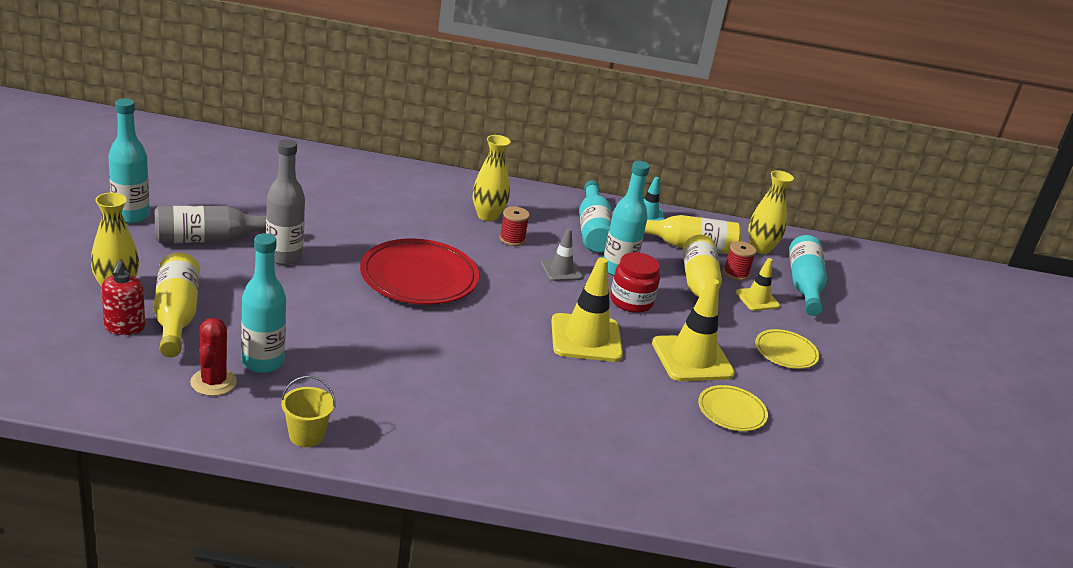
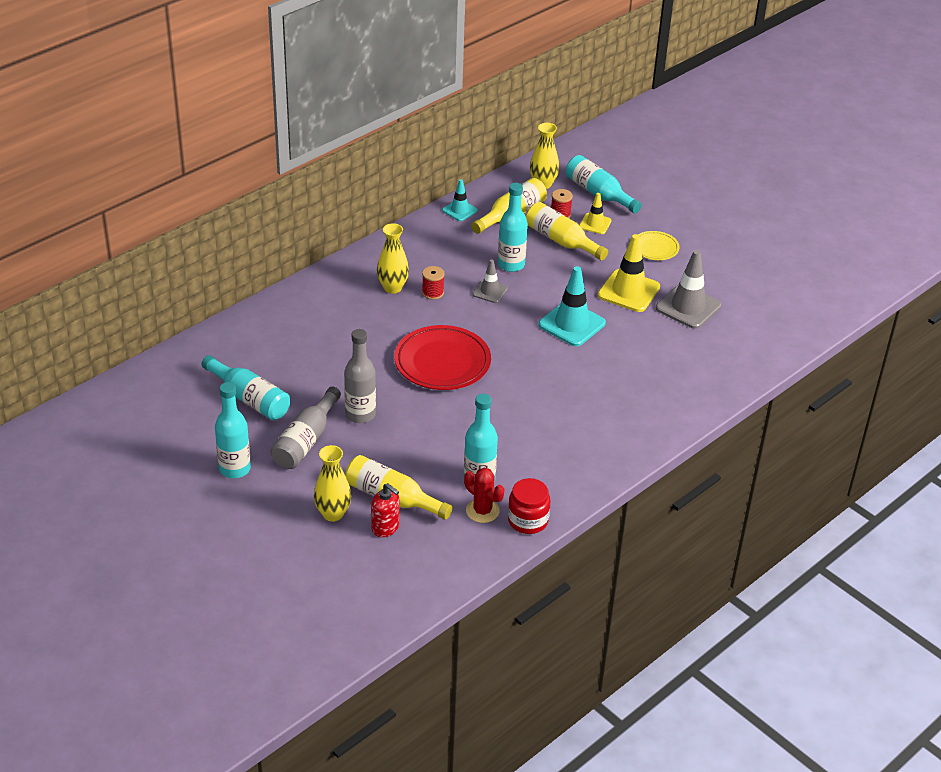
camera: 45 degrees left, 10 degrees up
yellow bucket [281,376,335,447] -> none
yellow traffic cone [551,257,623,362] -> turquoise traffic cone [538,266,606,346]
turquoise bottle [579,180,612,253] -> turquoise bottle moved to [202,355,290,420]
red jar [610,252,660,313] -> red jar moved to [508,478,550,534]
yellow plate [698,385,768,431] -> grey traffic cone [656,250,721,329]

